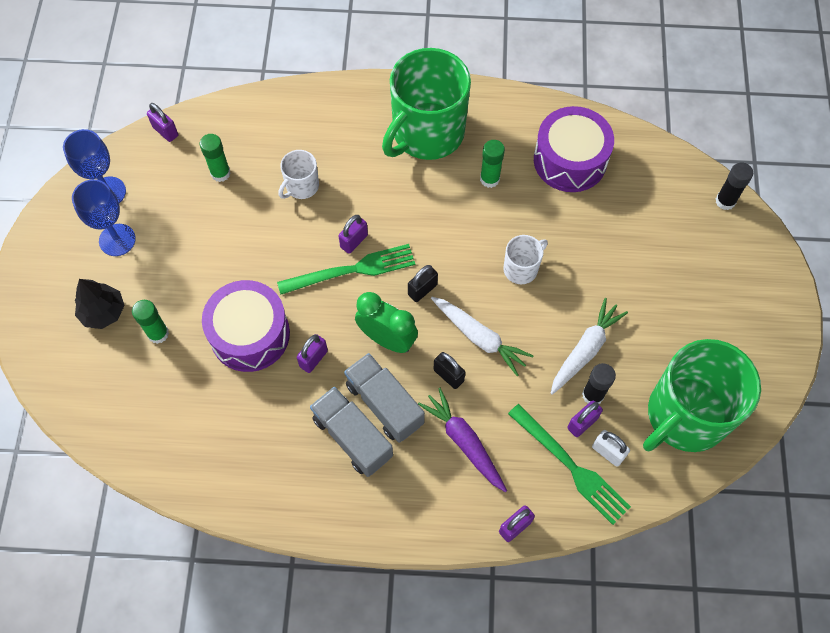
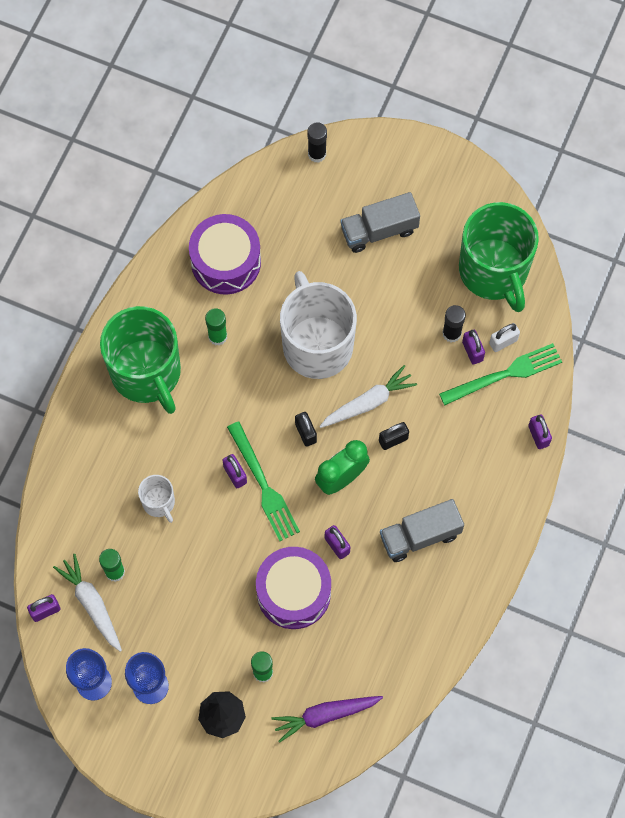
camera: 70 degrees left, 5 degrees up
green fork [277,244,415,295] -> green fork turned 150 degrees clockwise [227,422,300,541]
grey truck [344,353,425,443] -> grey truck moved to [340,192,420,253]
purple carrot [418,388,507,492] -> purple carrot moved to [271,696,383,743]
white mug [503,235,548,285] -> white mug [280,271,357,379], size x2.21
white carrot [551,298,628,395] -> white carrot moved to [53,554,122,652]

